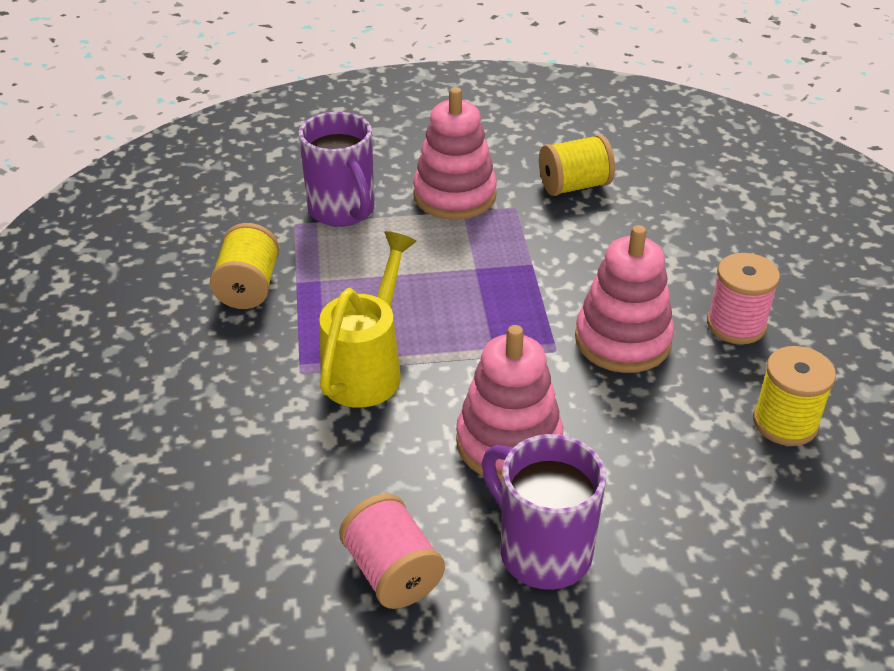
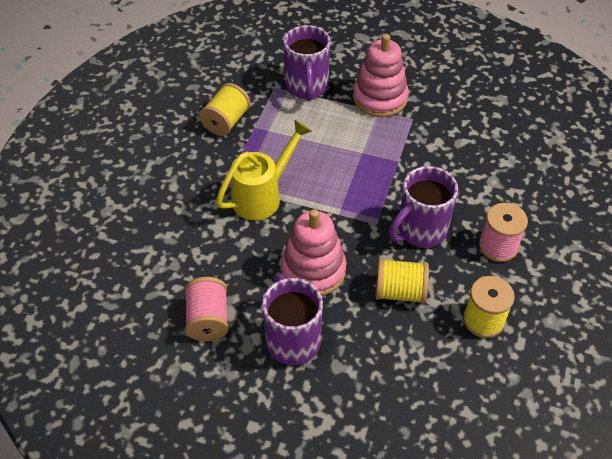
camera: 25 degrees right, 10 degrees up
yellow spool [539,134,615,196] -> yellow spool moved to [375,258,429,304]
pink stacking toy [575,225,674,373] -> purple mug [389,166,458,248]

